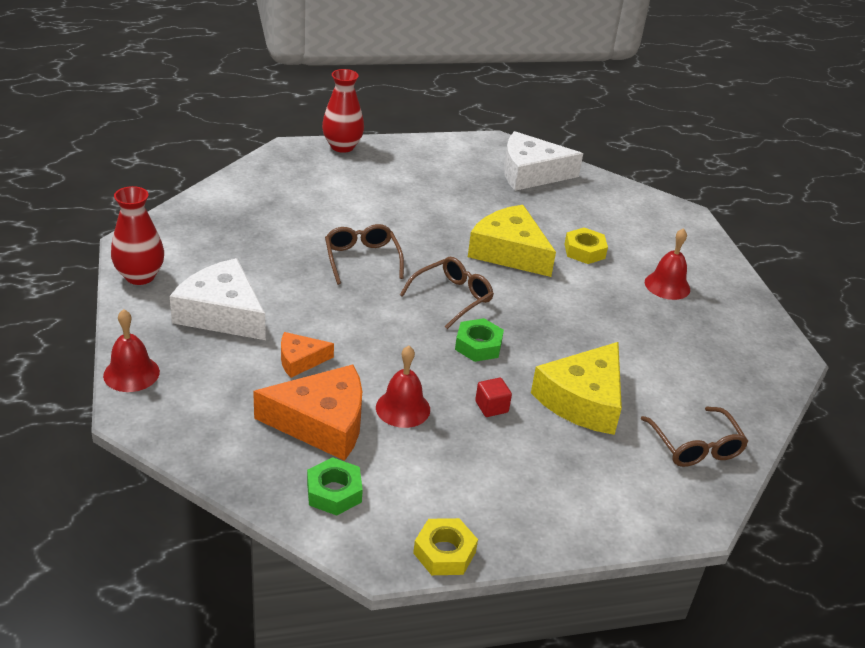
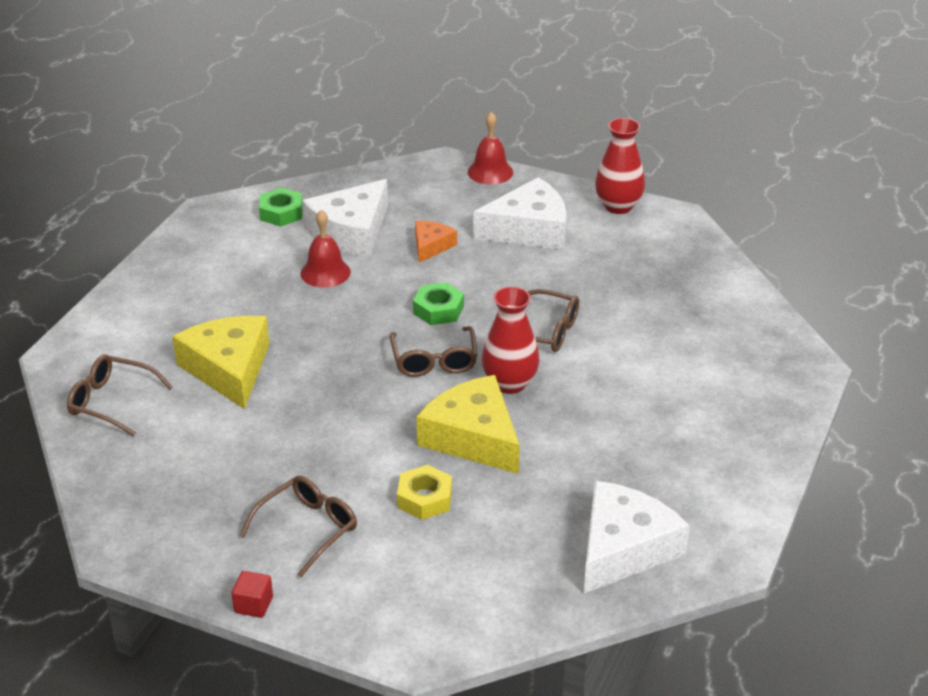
camera: 130 degrees right, 0 degrees up
orange cheese [253,364,362,461] -> white cheese [302,179,388,257]
red vase [322,69,364,153] -> red vase moved to [482,287,540,394]
yellow nut [413,518,478,575] -> none
green nut [455,318,504,362] -> green nut moved to [413,282,464,325]
yellow cheese [468,205,556,277] -> yellow cheese turned 120 degrees counterclockwise [417,375,520,474]
red cube [475,378,512,417] -> red cube moved to [232,571,273,618]
red bell [645,228,690,300] -> brown glasses [240,475,357,577]

